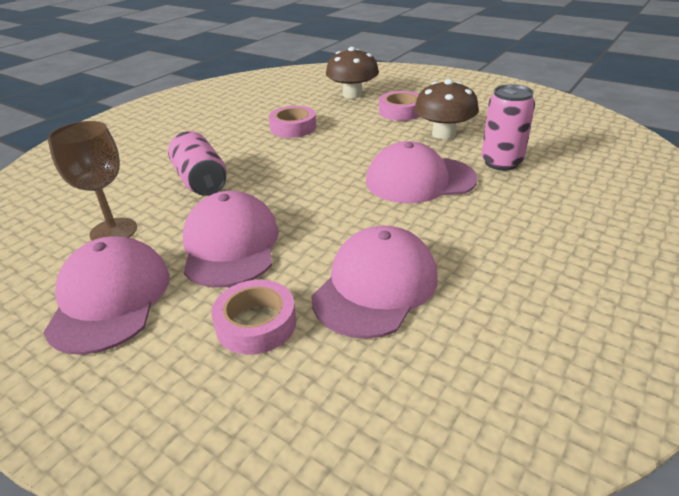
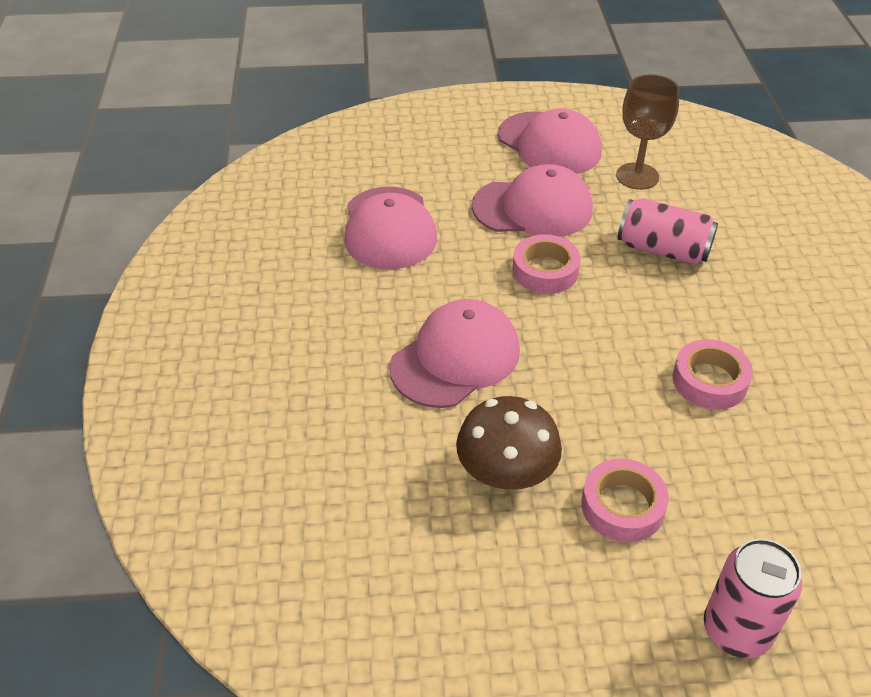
camera: 140 degrees right, 10 degrees up
pink cap [183,191,279,288] -> pink cap turned 45 degrees counterclockwise [472,164,593,237]
pink tape [211,280,296,355] -> pink tape moved to [512,234,581,294]
brown mushroom [326,47,379,98] -> none
pink can [481,84,535,171] -> pink can moved to [704,539,802,658]

